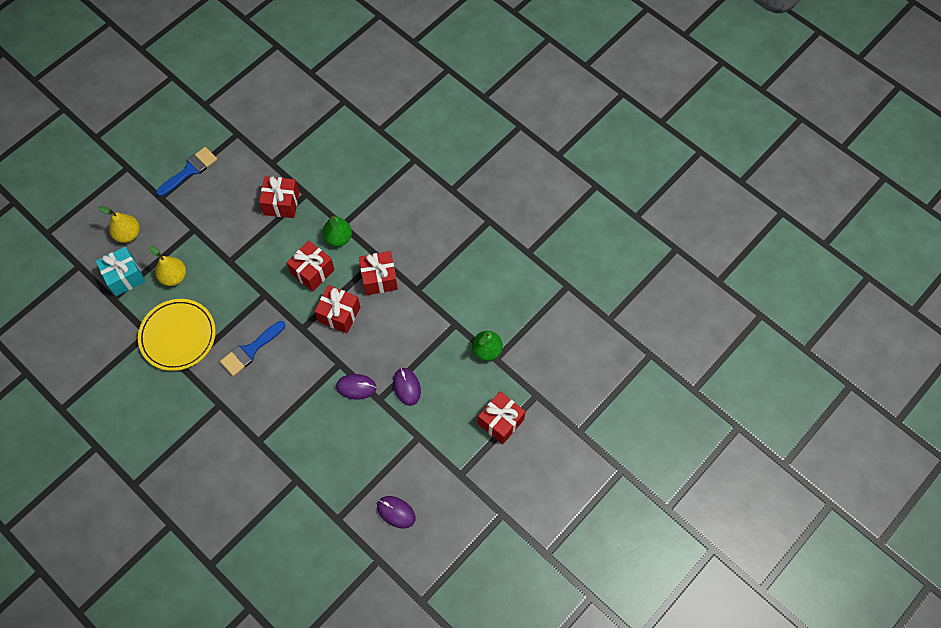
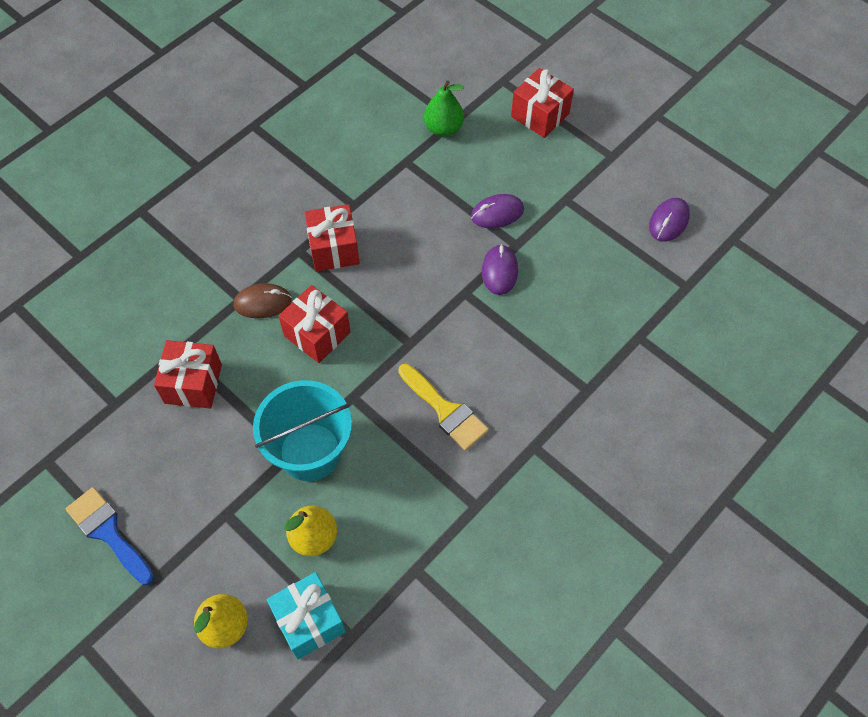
camera: 90 degrees left, 5 degrees down
yellow plate [138,299,216,371] -> none
blue brush [220,321,285,376] -> yellow brush [398,364,489,451]
red gift [314,285,361,334] -> none
green pear [322,216,352,247] -> brown mouse [233,283,292,318]
none -> turquoise bucket [253,380,352,481]

